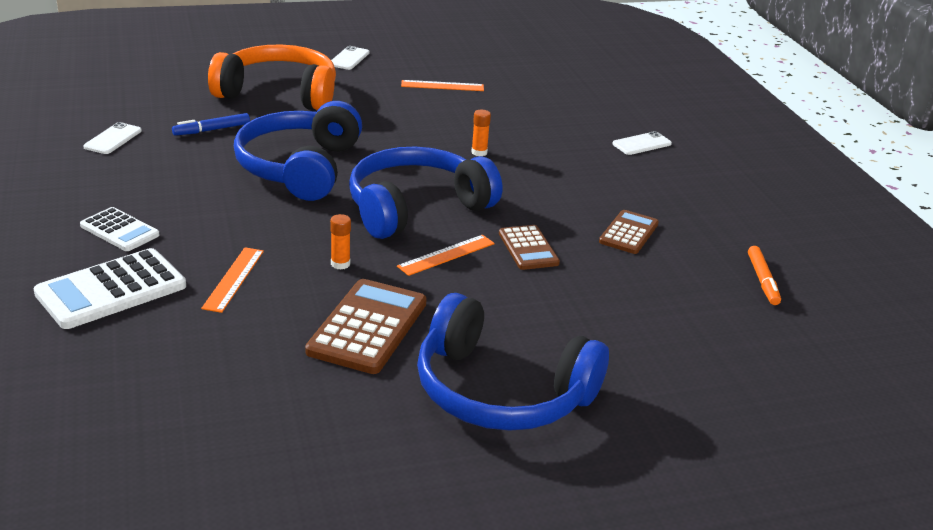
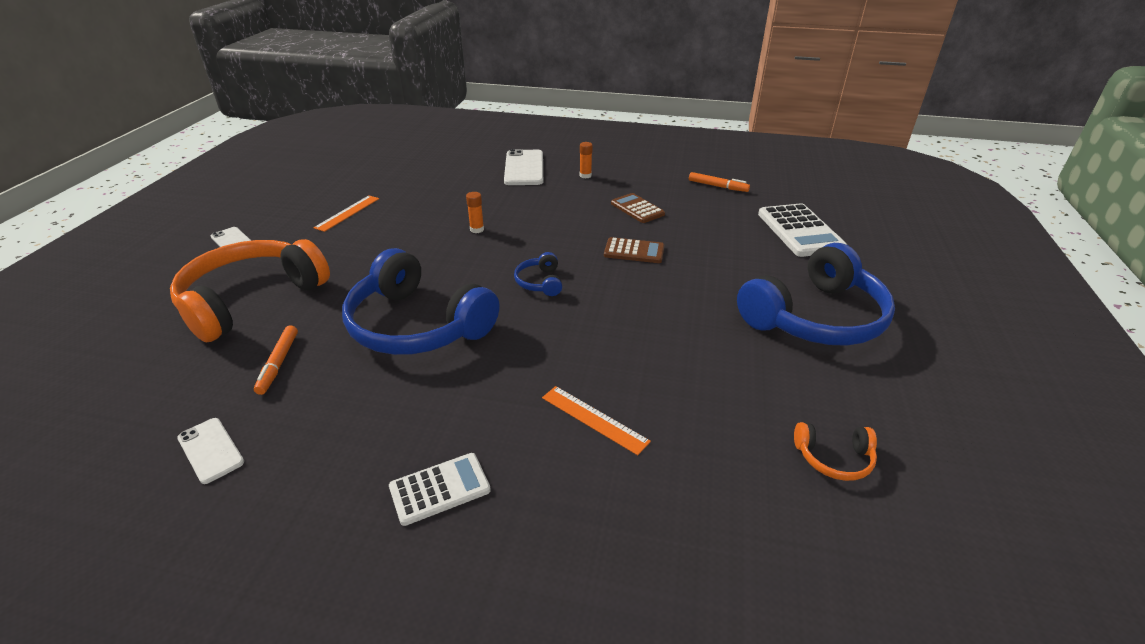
camera: 60 degrees left, 5 degrees up
white calculator [34,248,186,329] -> white calculator moved to [758,203,847,257]
blue marker [172,113,250,136] -> orange marker [254,325,298,395]
brown calculator [305,279,427,374] -> none
orange glue stick [330,214,351,269] -> orange glue stick moved to [580,142,593,178]
blue headphones [349,147,502,239] -> blue headphones [514,252,562,296], size x0.42
orange ruler [397,235,495,276] -> none
white phone [612,131,672,155] -> white phone [504,149,543,185], size x1.74
none -> orange headphones [794,422,877,481]

